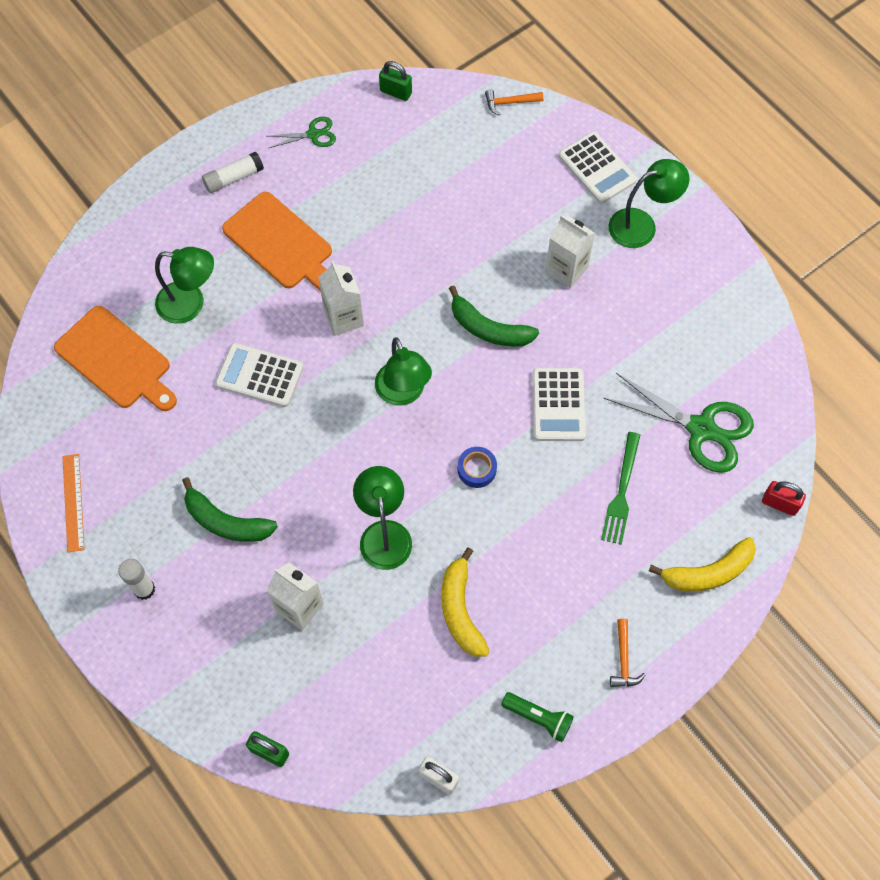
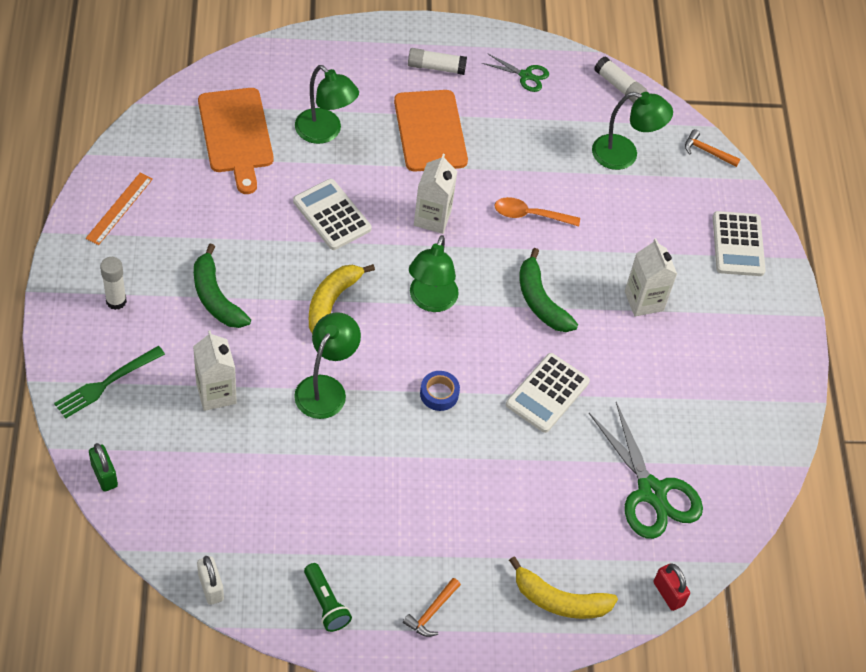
camera: 30 degrees right, 10 degrees down
green padlock [379,61,412,101] -> white glue stick [594,56,647,103]
yellow banana [441,547,490,656] -> yellow banana moved to [309,264,375,334]
green fork [601,432,640,545] -> green fork moved to [54,346,165,419]
green lamp [609,159,690,248] -> green lamp moved to [592,92,673,170]
none -> orange spoon [494,197,580,226]

